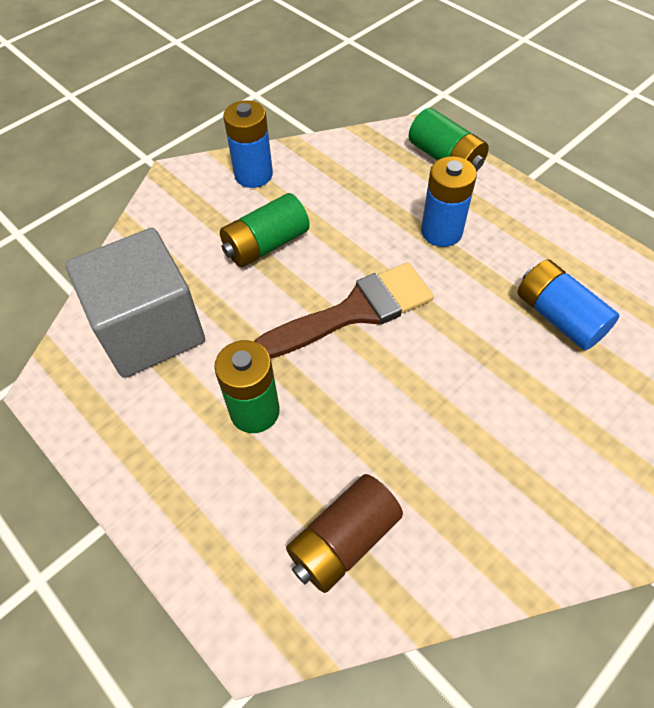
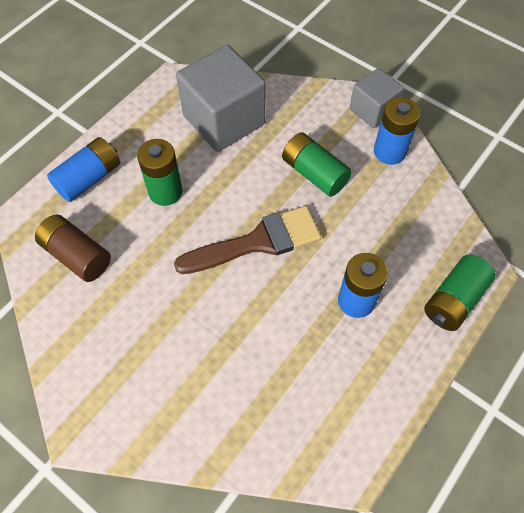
camera: 80 degrees right, 5 degrees up
brown brush [254,263,434,358] -> brown brush turned 75 degrees counterclockwise [174,206,321,274]
blue battery [517,259,619,350] -> blue battery moved to [47,137,120,202]
none -> grey cube [350,68,404,128]

